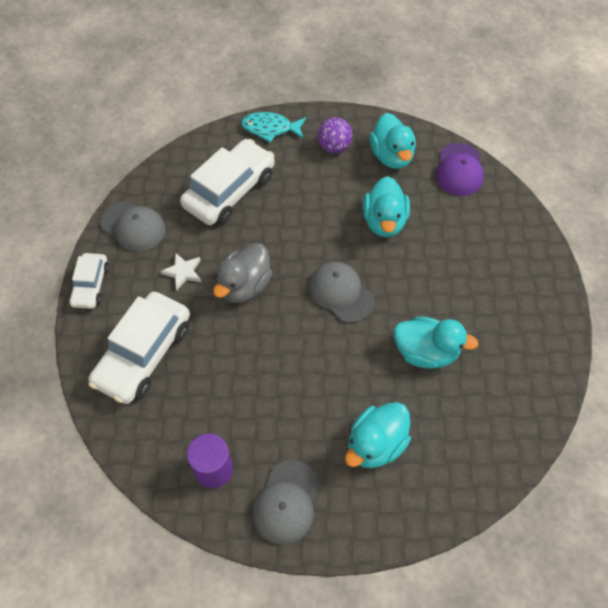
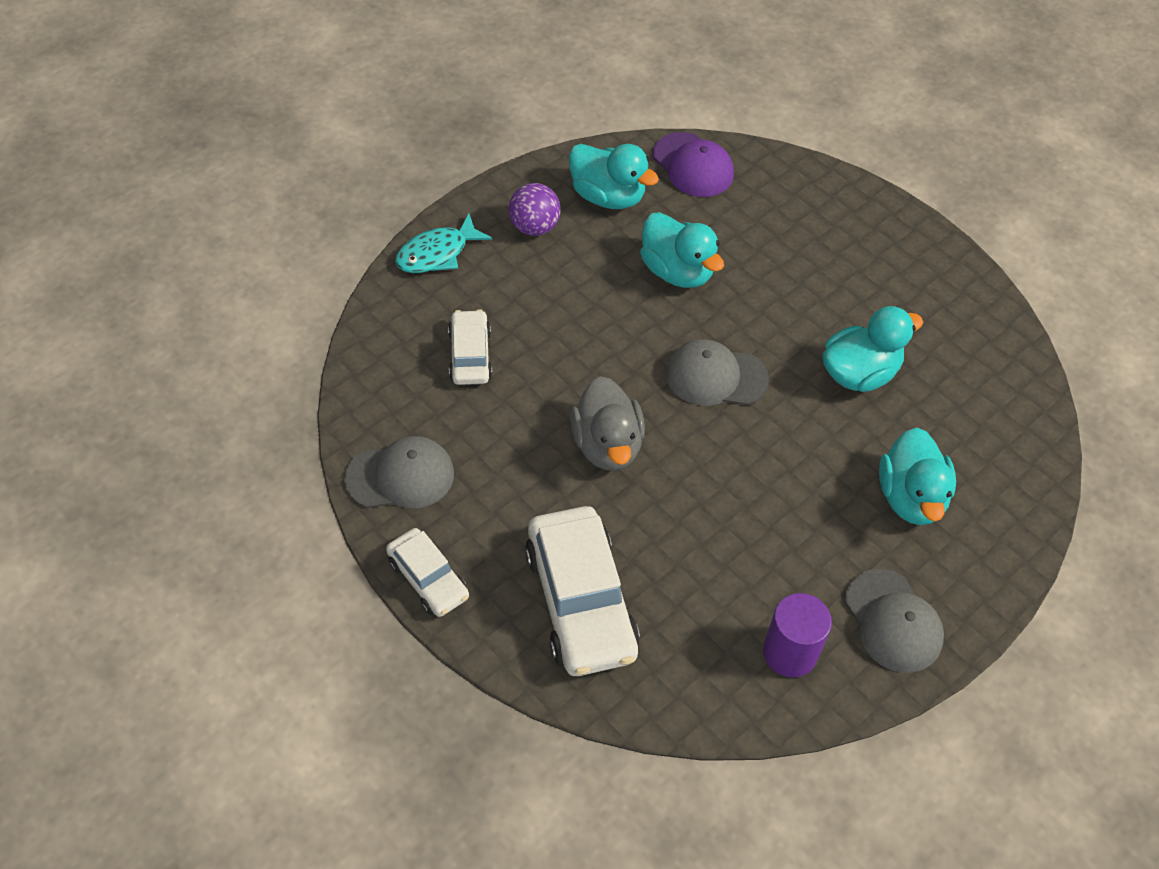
camera: 45 degrees left, 5 degrees down
white star [160,252,201,290] -> none
white car [180,139,275,225] -> white car [448,309,492,385], size x0.56

